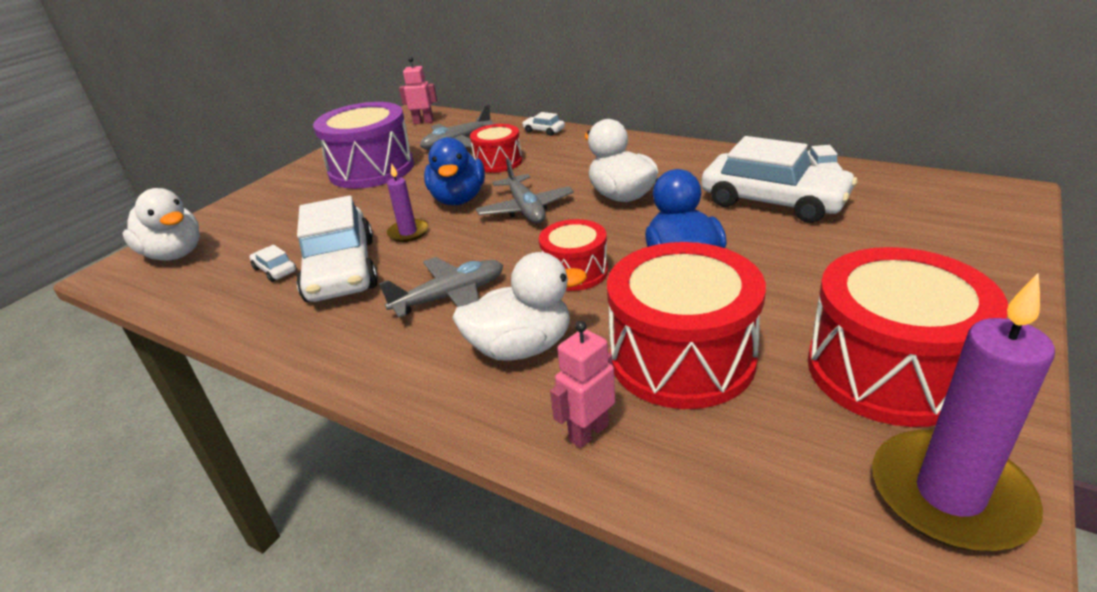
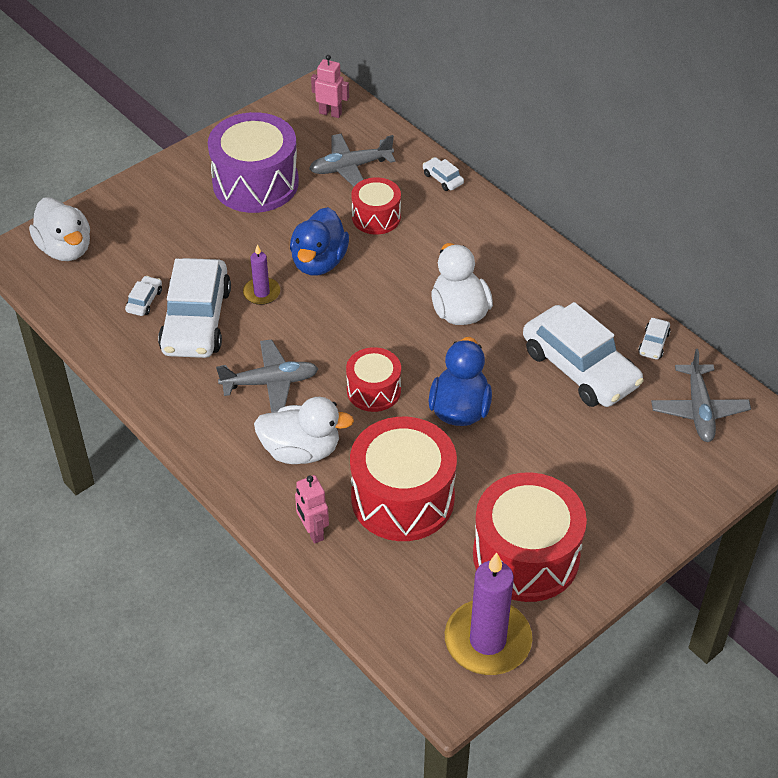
camera: 15 degrees right, 15 degrees up
white car [249,245,297,282] -> white car turned 45 degrees clockwise [125,276,162,316]
grey plane [476,158,574,223] -> grey plane moved to [651,349,751,442]
pink robot [550,321,615,448] -> pink robot turned 90 degrees counterclockwise [295,475,329,544]

